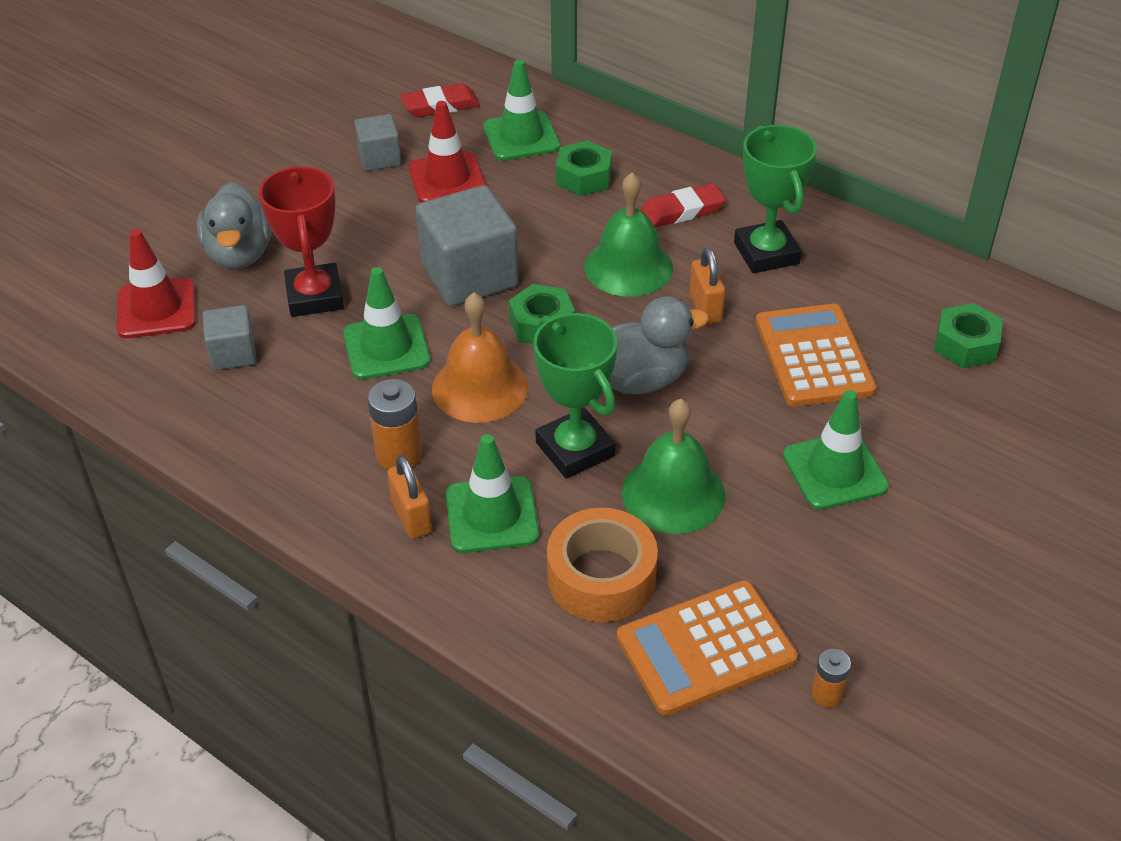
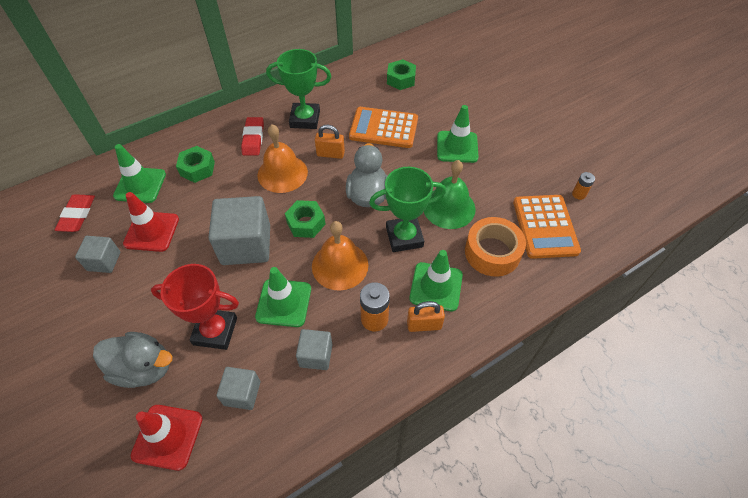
camera: 70 degrees left, 10 degrees up
green bell [584,173,673,297] -> orange bell [257,124,308,193]
none -> grey cube [296,329,332,370]

